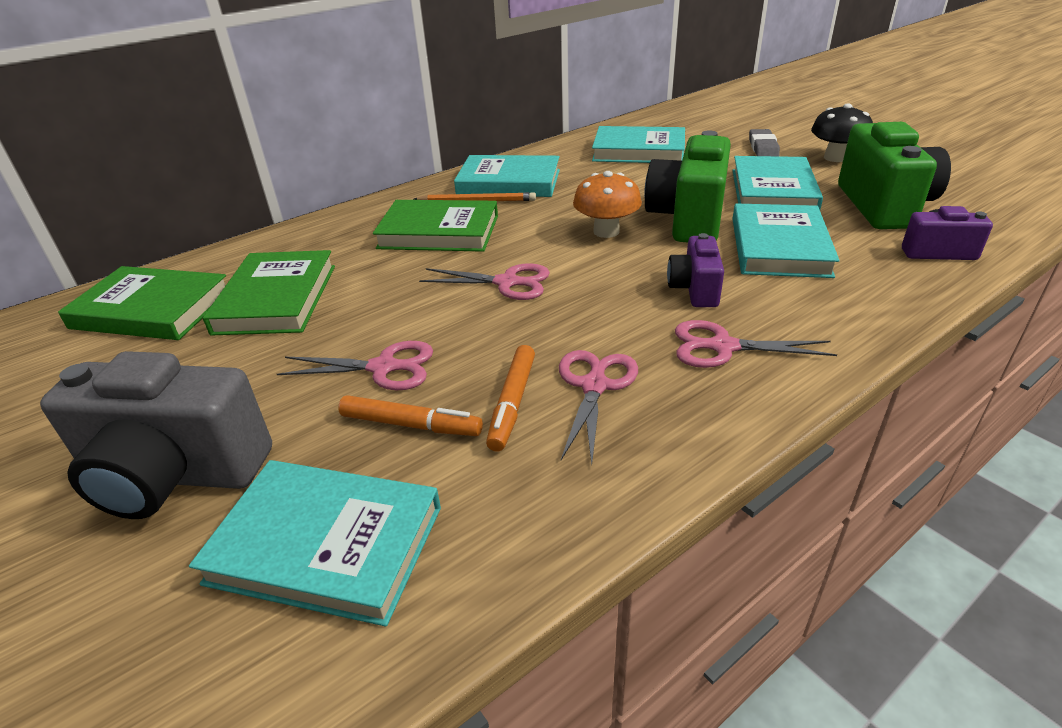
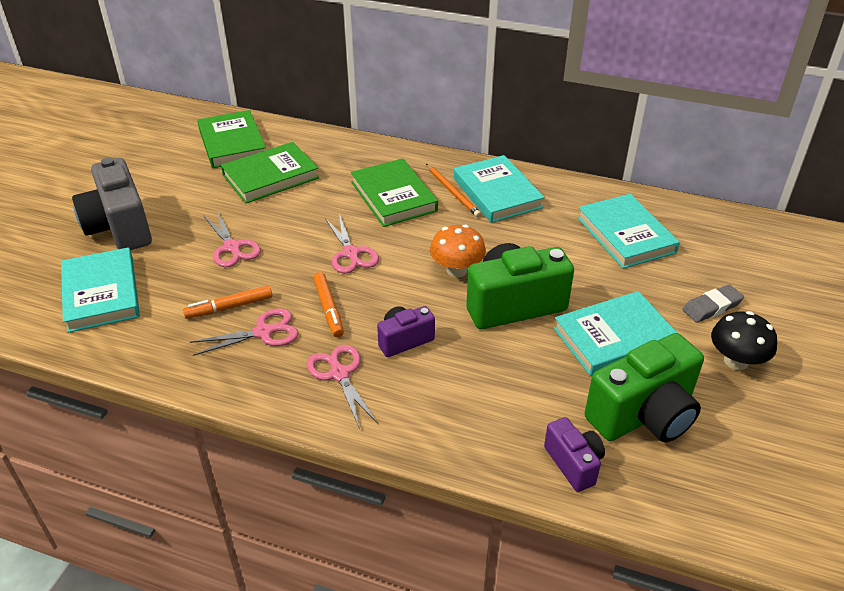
camera: 55 degrees right, 5 degrees up
orange marker [338,395,483,436] -> orange marker moved to [313,272,344,337]
turquoise book [733,203,840,278] -> none

